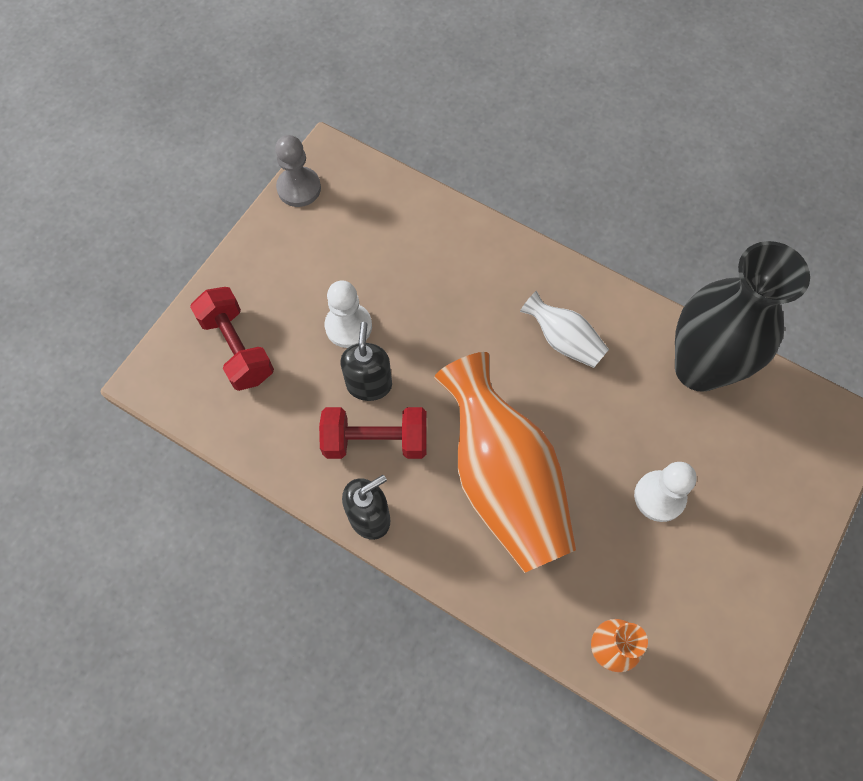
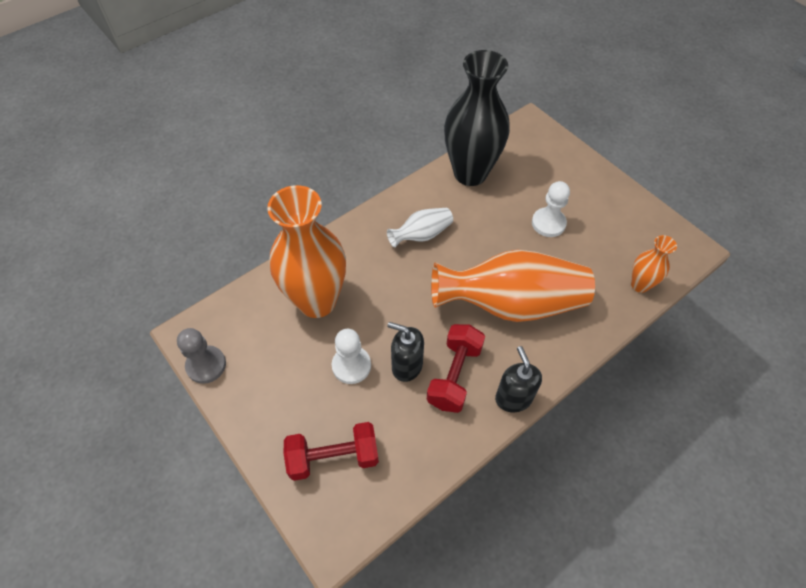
camera: 70 degrees left, 10 degrees down
none -> orange vase [267,185,346,318]

